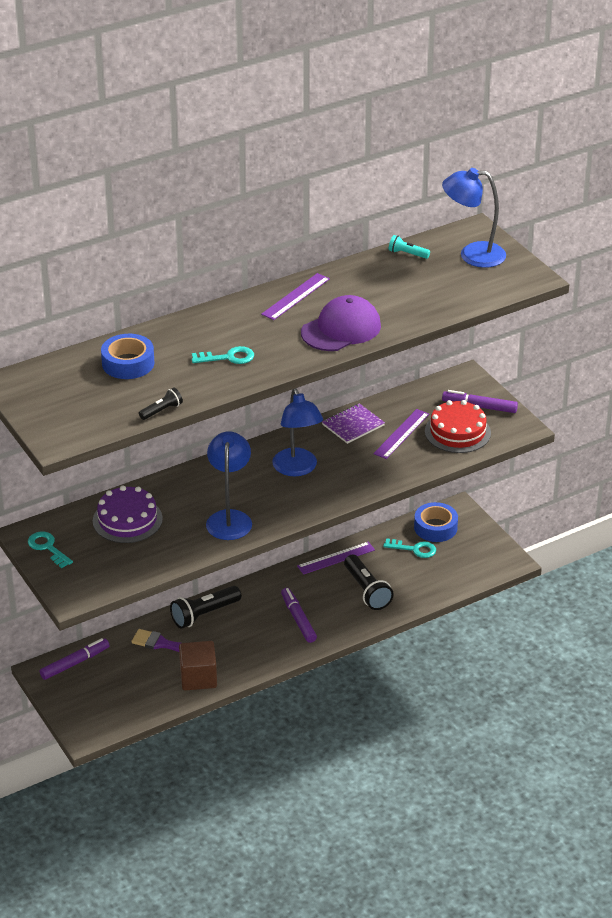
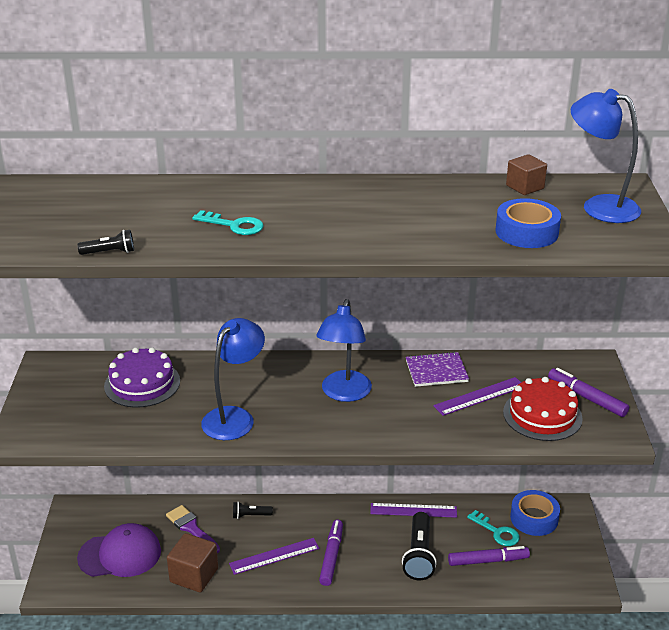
camera: 30 degrees right, 5 degrees down
turquoise key [28,531,73,568] -> none
purple marker [40,638,110,680] -> purple marker moved to [448,546,530,566]
blue tape [101,334,154,379] -> blue tape moved to [496,198,561,248]
black flashlight [170,586,241,629] -> black flashlight [233,502,273,519], size x0.53
purple ruler [261,273,330,320] -> purple ruler moved to [229,538,319,575]
purple cap [301,295,381,351] -> purple cap moved to [77,523,161,577]
turquoise flashlight [389,235,430,259] -> brown cube [506,154,547,195]

